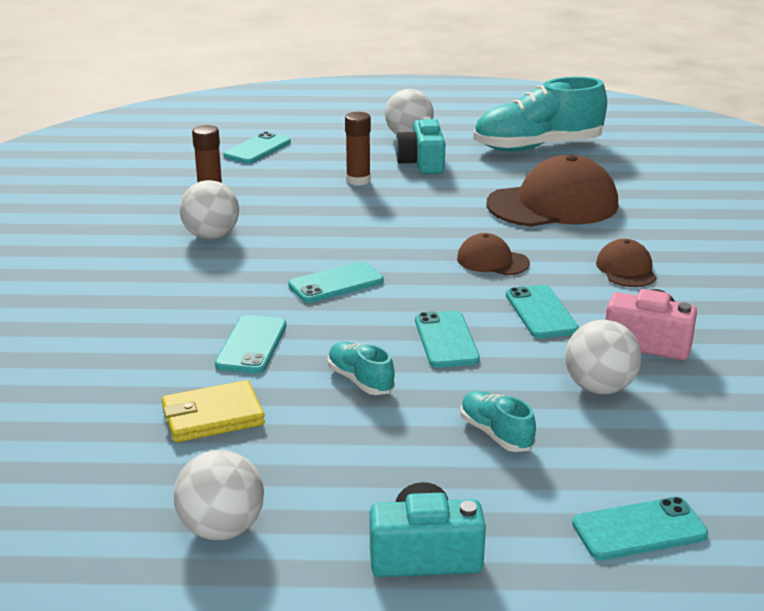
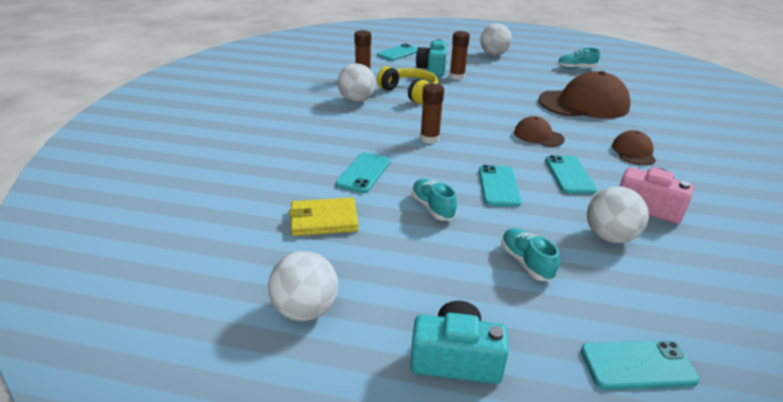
camera: 10 degrees right, 5 degrees up
turquoise phone [288,261,384,303] -> brown glue stick [420,84,444,144]
turquoise camera [395,116,445,174] -> turquoise camera moved to [416,39,447,76]
turquoise shoe [473,77,607,151] -> turquoise shoe [557,48,600,69], size x0.46
none -> yellow headphones [377,66,438,104]

